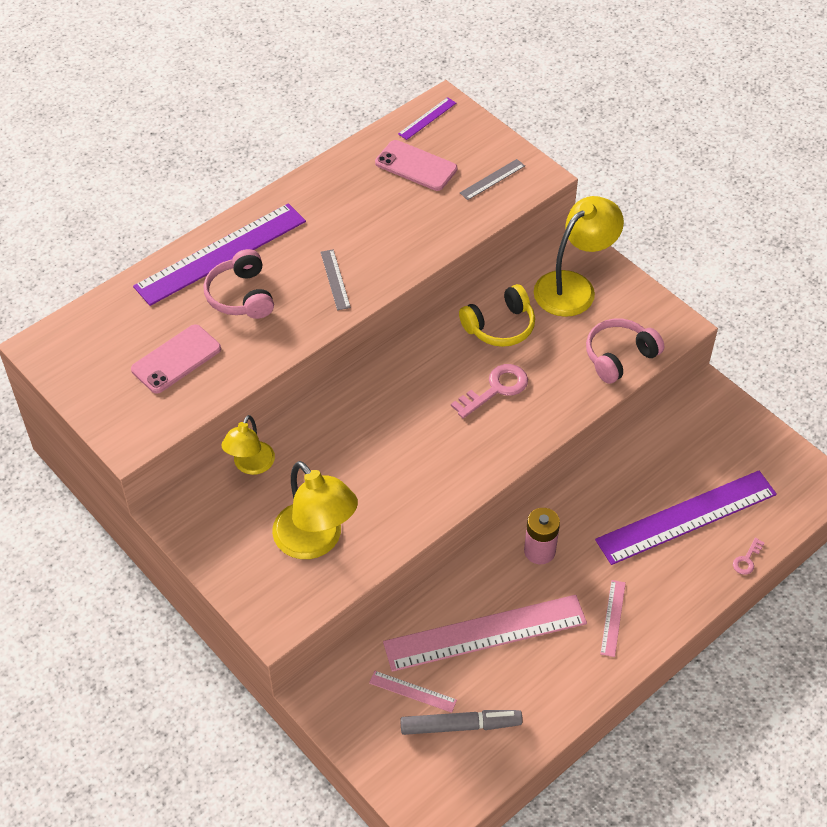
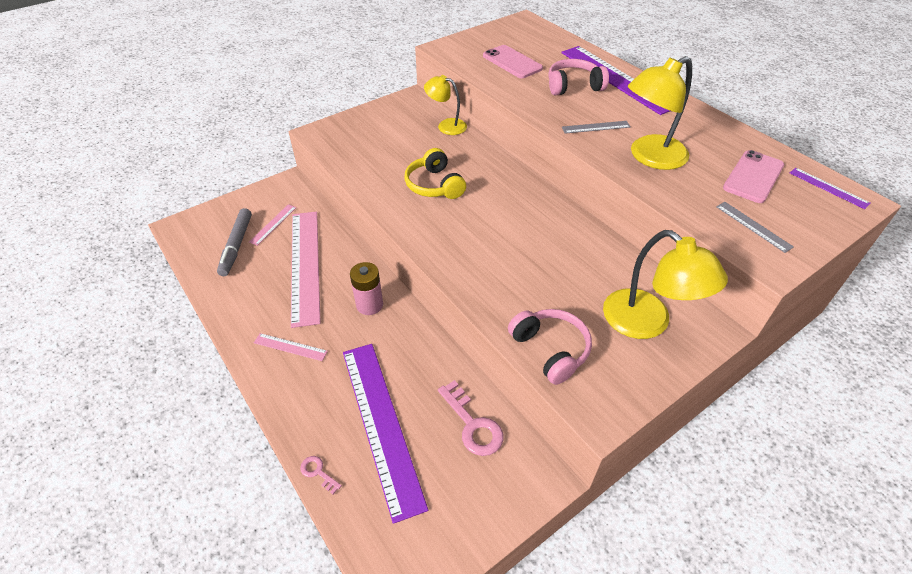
camera: 95 degrees right, 5 degrees down
yellow lamp [272,461,358,559] -> yellow lamp moved to [628,56,692,170]
pink key [451,364,528,419] -> pink key moved to [438,380,503,456]
yellow headphones [459,284,535,347] -> yellow headphones moved to [404,148,466,199]

